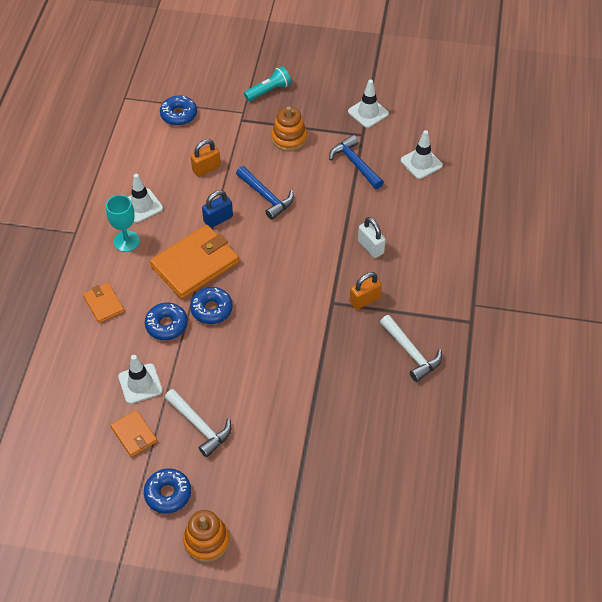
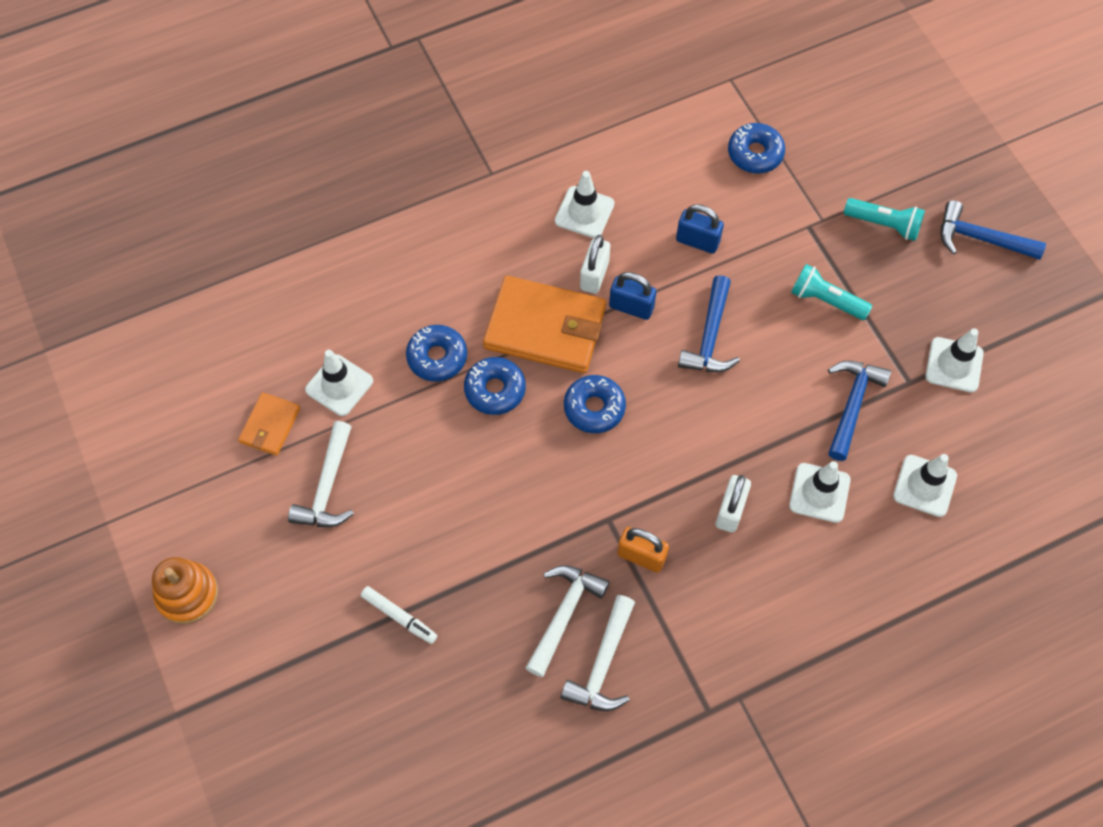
camera: 55 degrees right, 10 degrees up
orange wallet [83,283,124,323] -> none
turquoise goblet [106,195,140,252] -> none
blue donut [144,468,191,514] -> blue donut moved to [564,375,626,433]
orange padlock [190,139,221,177] -> blue padlock [676,204,724,254]
orange stacking toy [271,106,307,152] -> turquoise flashlight [791,264,872,320]
none -> white marker [361,586,438,644]
none -> white hammer [526,565,610,677]
none -> white padlock [580,235,610,294]
none -> white traffic cone [789,461,850,523]
none -> blue hammer [940,200,1046,260]

